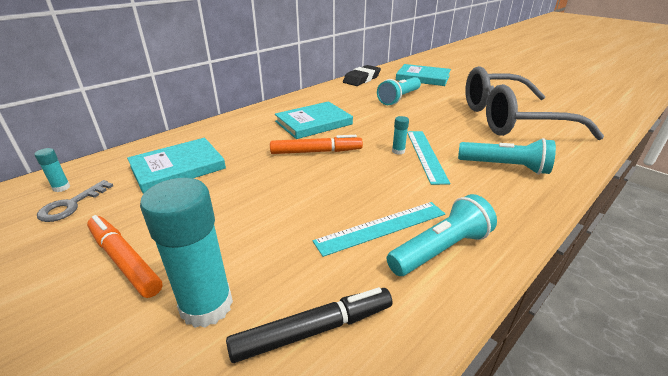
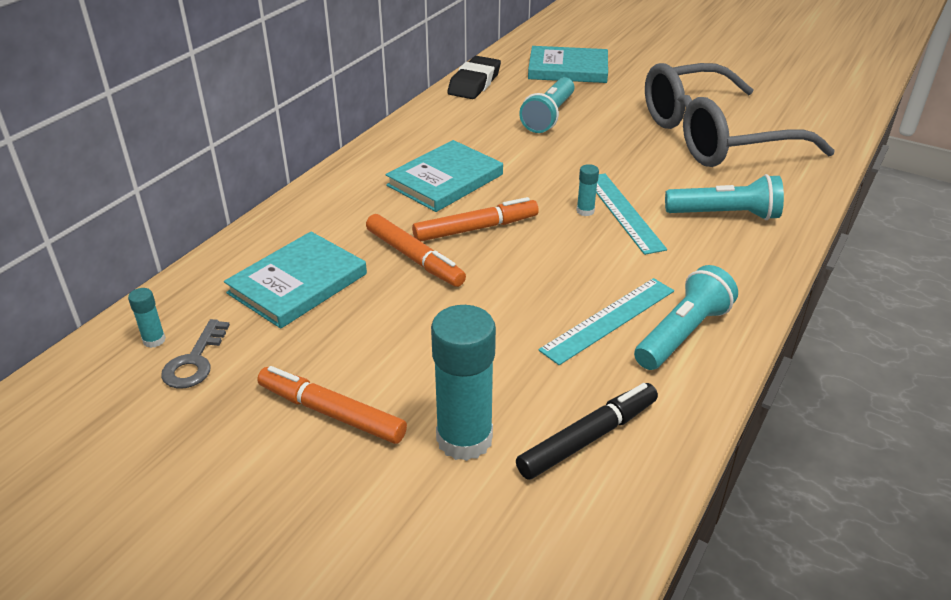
camera: 15 degrees left, 5 degrees up
none -> orange marker [366,214,466,287]

